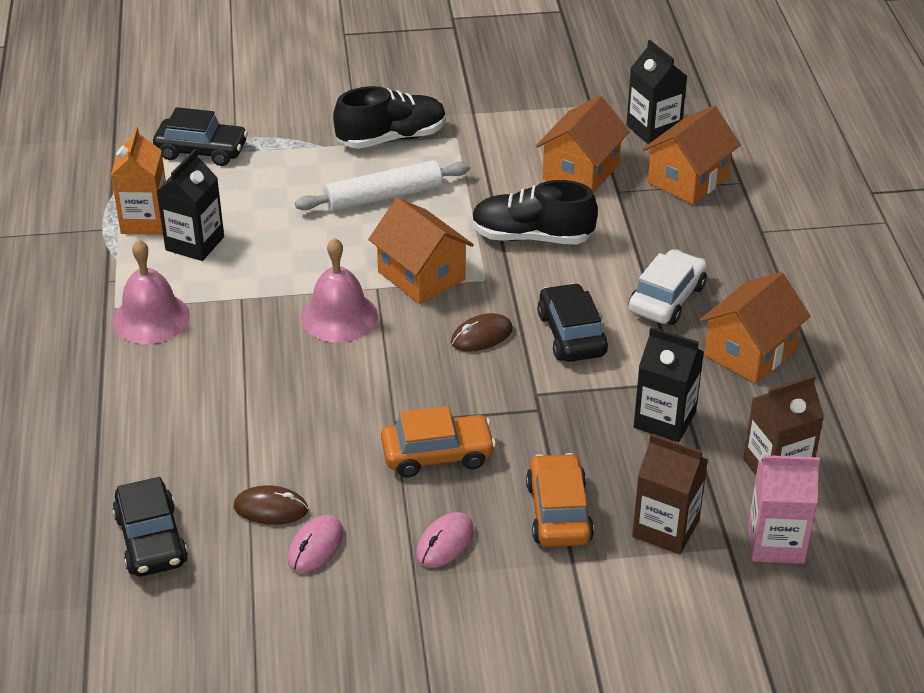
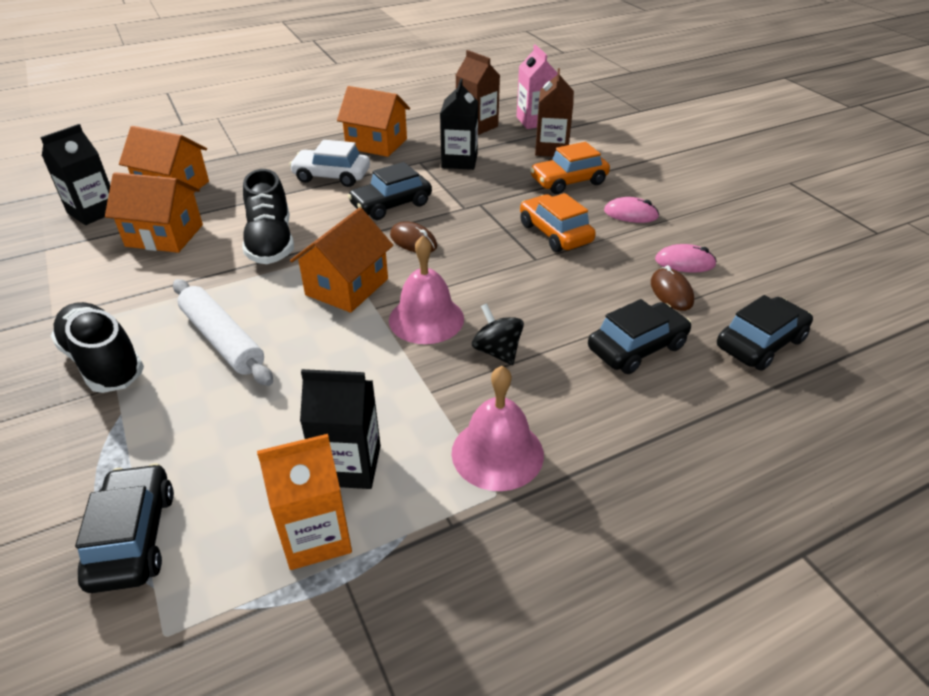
camera: 110 degrees left, 0 degrees up
none -> black spinning top [472,303,524,365]
none -> black car [588,299,692,374]

